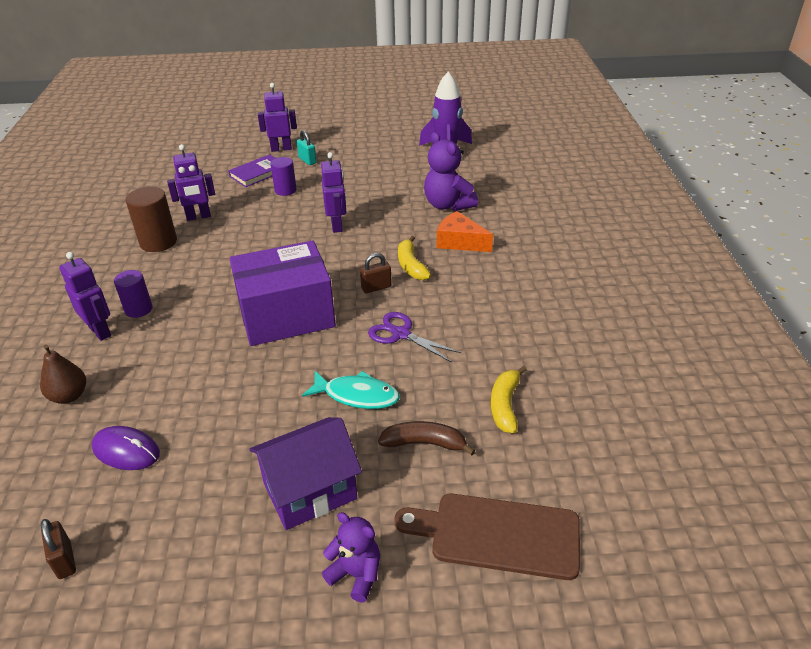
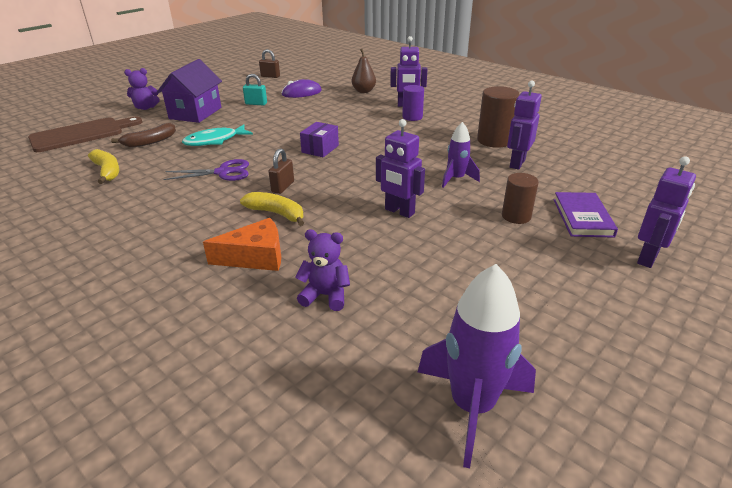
camera: 135 degrees right, 5 degrees down
purple box [229,240,336,346] -> purple box [300,122,339,157], size x0.44
purple cylinder [271,157,297,196] -> brown cylinder [502,173,539,224]
turquoise padlock [297,130,317,165] -> turquoise padlock moved to [243,74,267,105]
purple teddy bear [424,132,478,211] -> purple teddy bear [295,230,350,311], size x0.63
none -> purple rocket [442,122,480,188]

